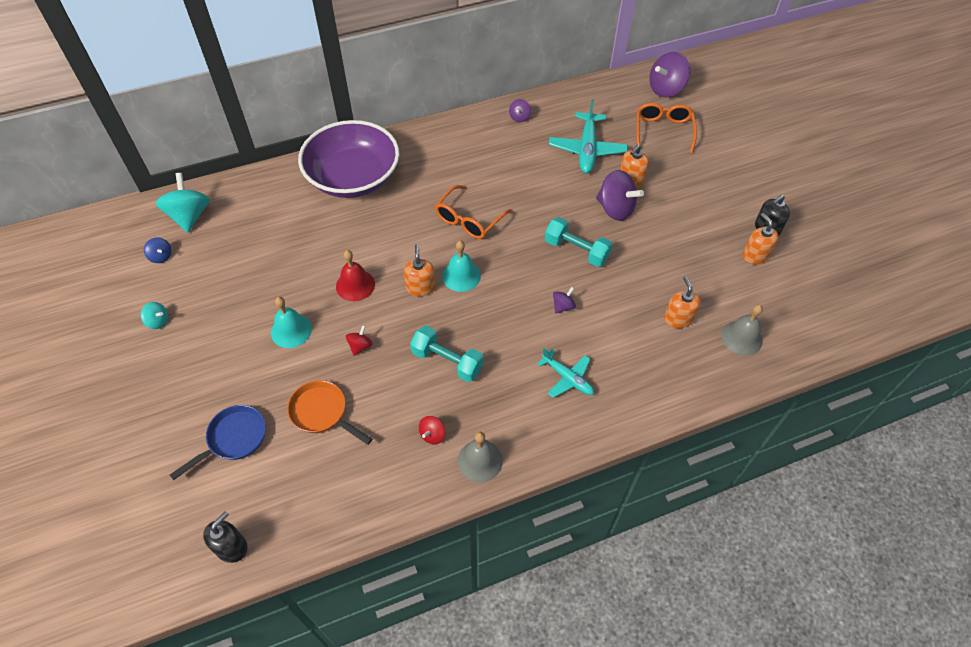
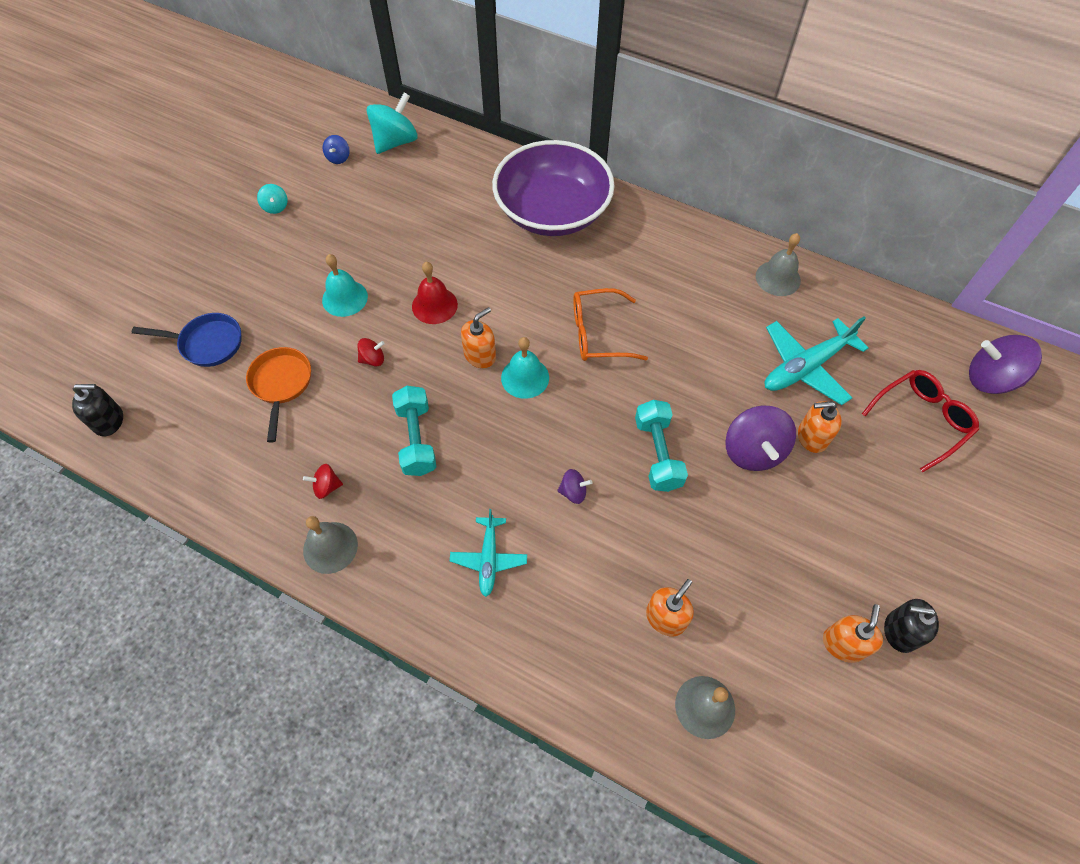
camera: 50 degrees right, 5 degrees up
purple spinning top [509,99,531,122] -> grey bell [756,233,801,296]
orange glasses [636,103,697,154] -> red glasses [862,370,979,472]

